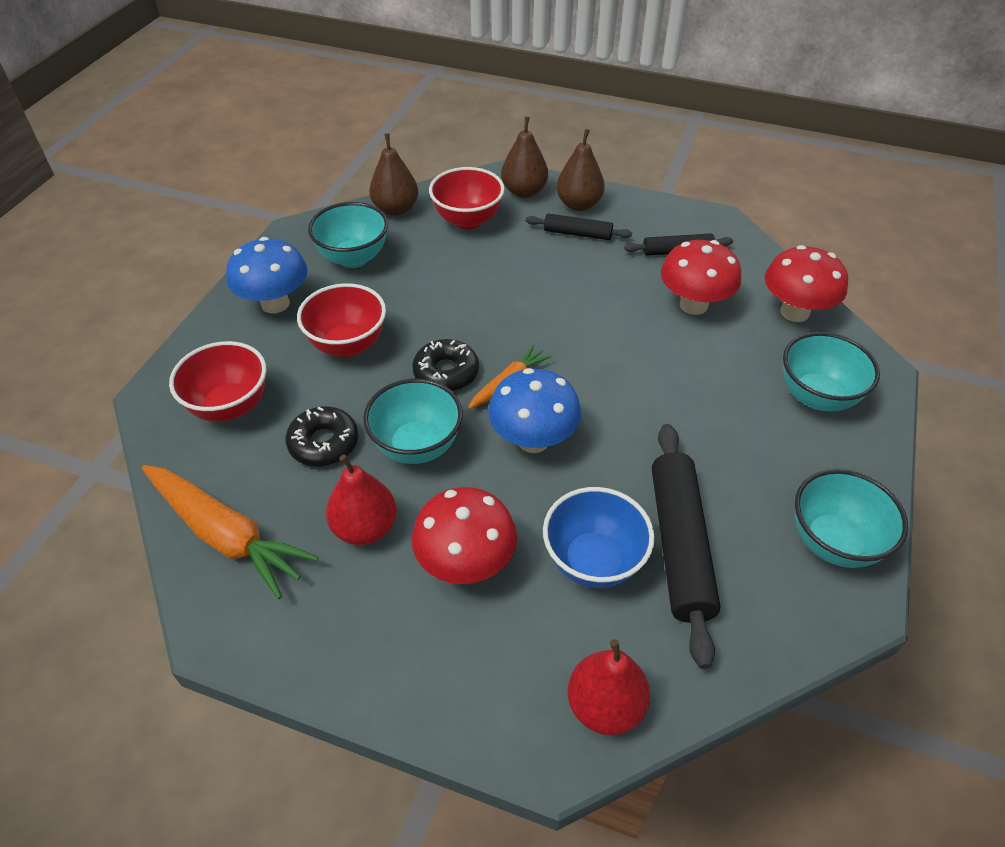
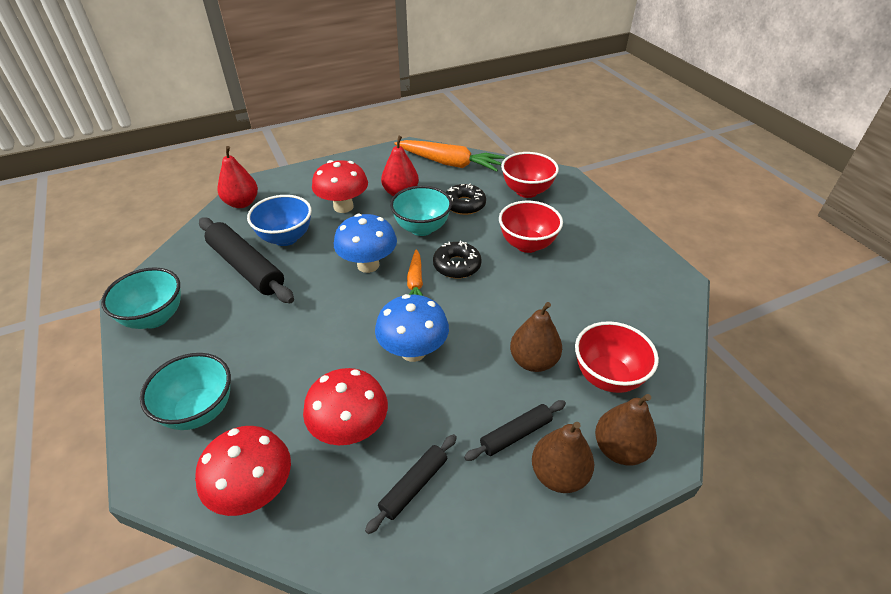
camera: 135 degrees right, 5 degrees down
orange carrot [142,465,319,599] -> orange carrot turned 150 degrees counterclockwise [394,140,505,172]
blue mushroom [226,237,307,313] -> blue mushroom moved to [375,294,449,362]
turquoise bowl [308,202,388,268] -> none
brown pear [369,134,418,216] -> brown pear moved to [510,302,562,372]

